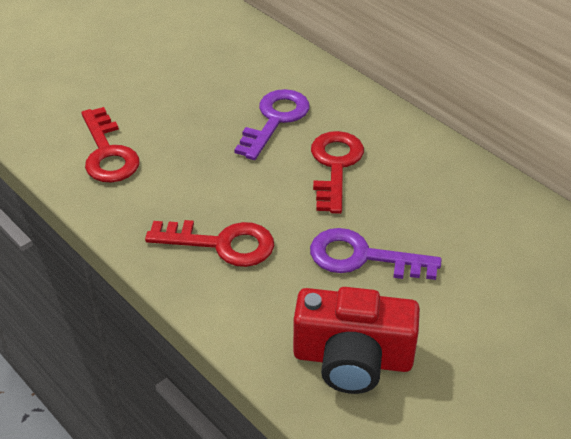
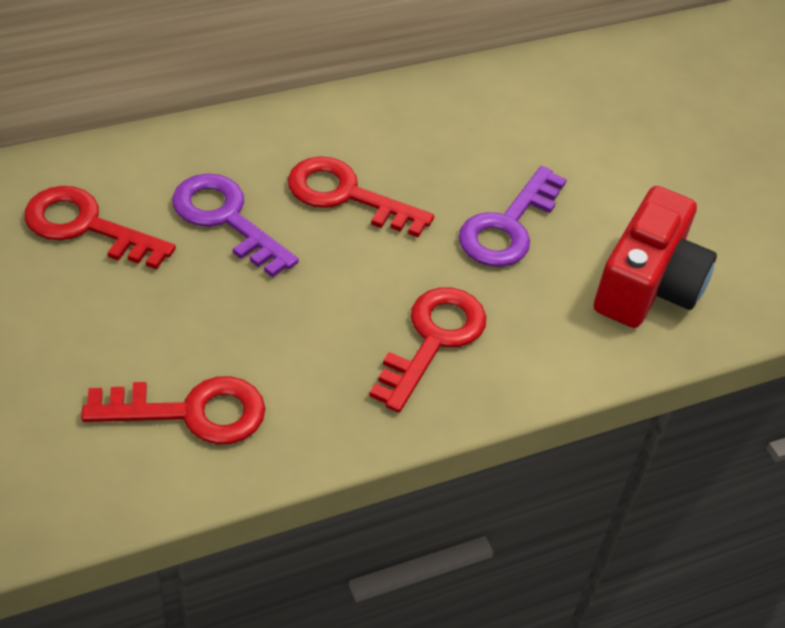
camera: 75 degrees left, 5 degrees up
none -> red key [24,186,176,269]

